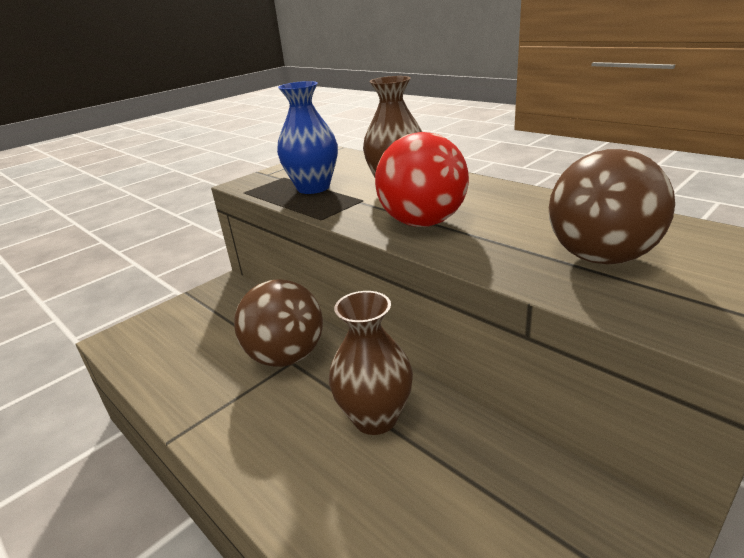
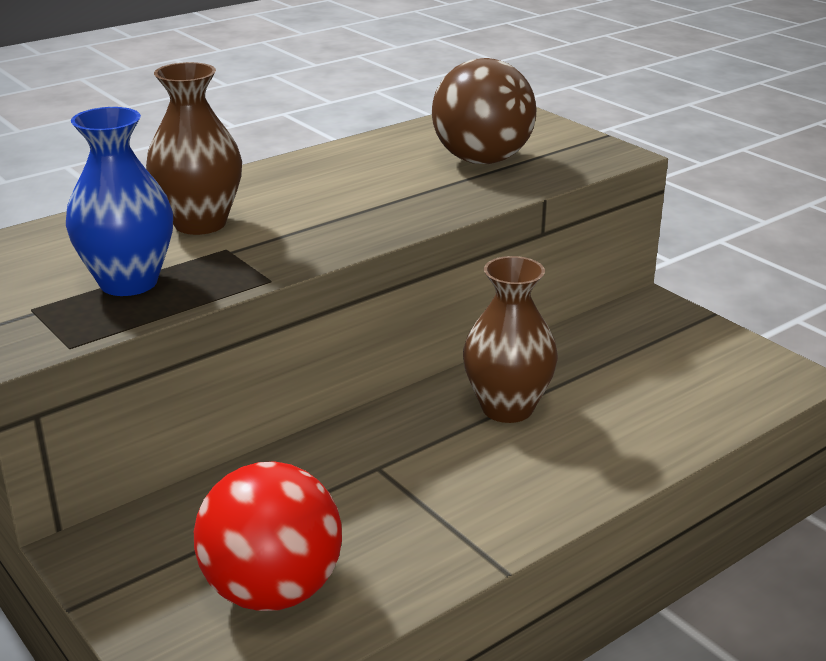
camera: 85 degrees left, 0 degrees up
brown ball [234,279,323,367] -> none
red ball [375,132,469,227] -> red ball moved to [194,461,342,611]

